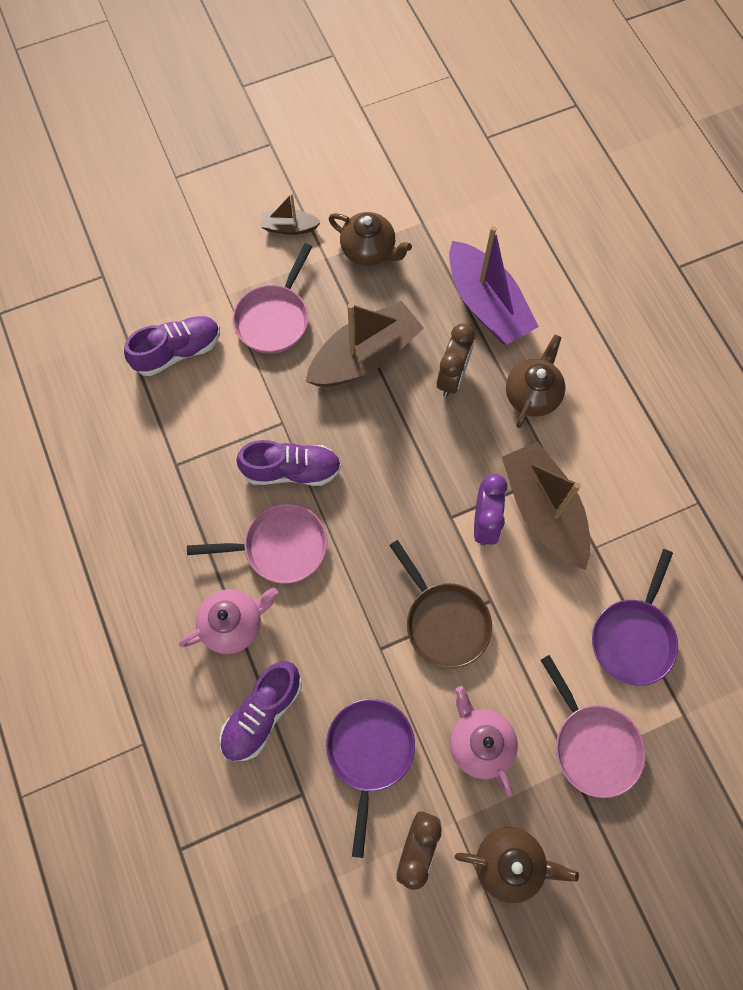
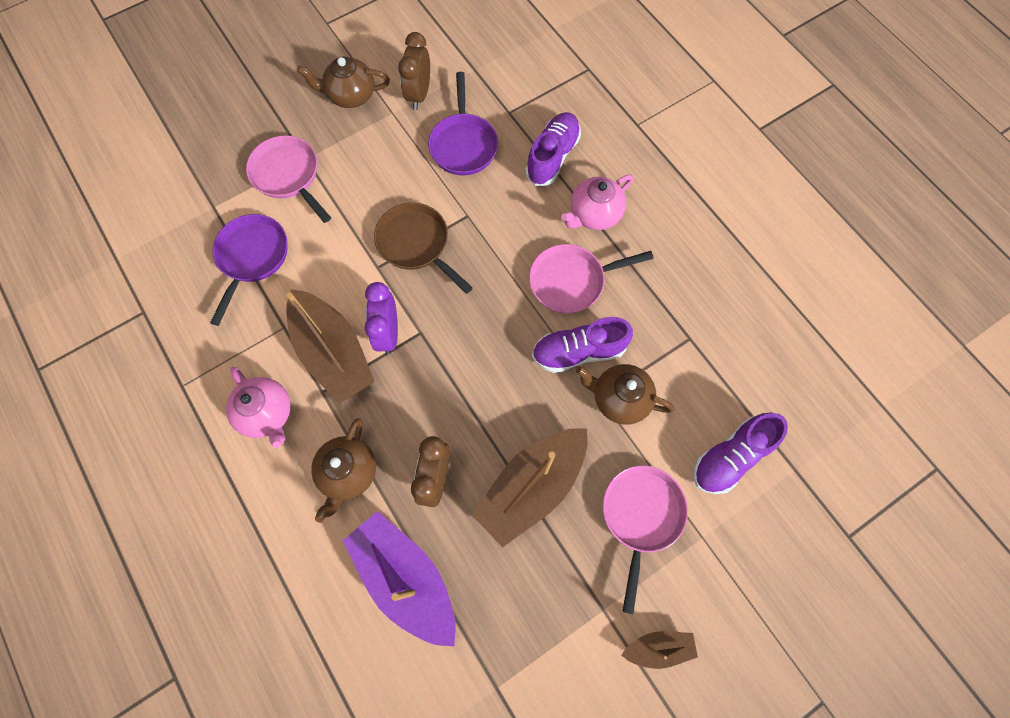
camera: 170 degrees right, 0 degrees up
brown teapot [329,212,412,266] -> brown teapot moved to [576,364,674,425]
pink teapot [450,686,518,796] -> pink teapot moved to [226,367,291,448]

